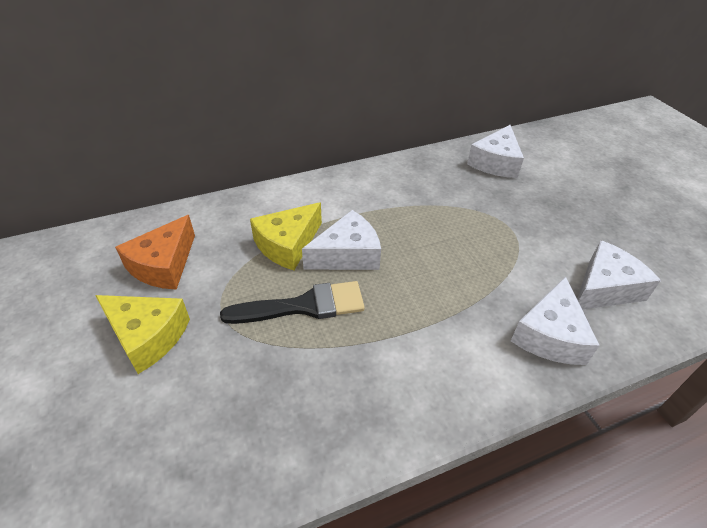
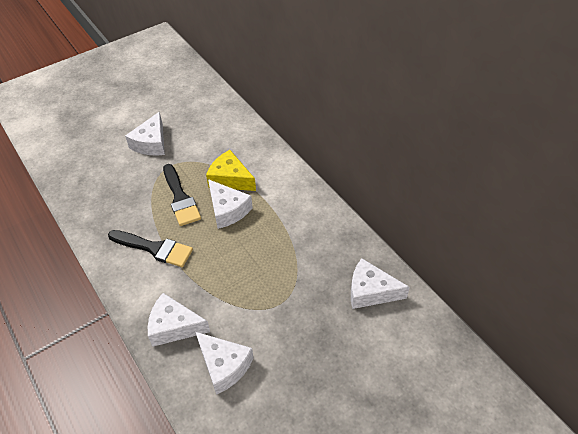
camera: 80 degrees right, 5 degrees up
yellow cheese [95,295,190,374] -> white cheese [125,112,165,156]
orange cheese [115,215,195,290] -> none
none -> black brush [108,230,193,267]

